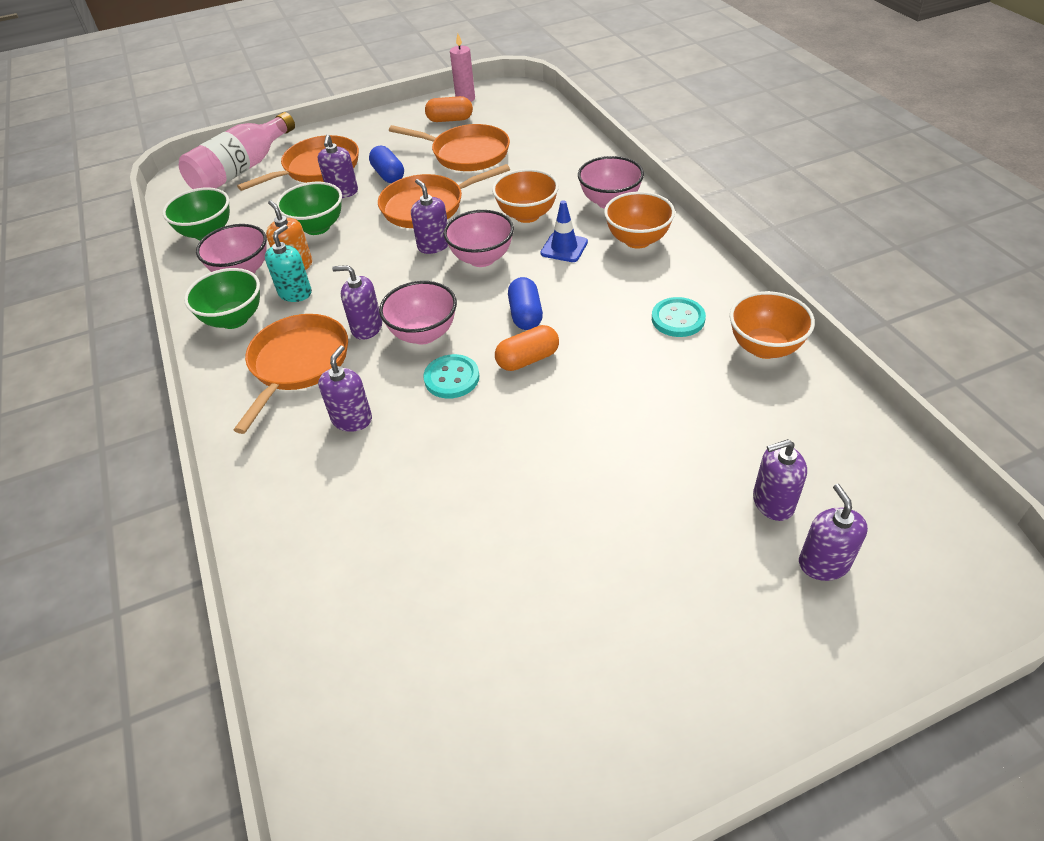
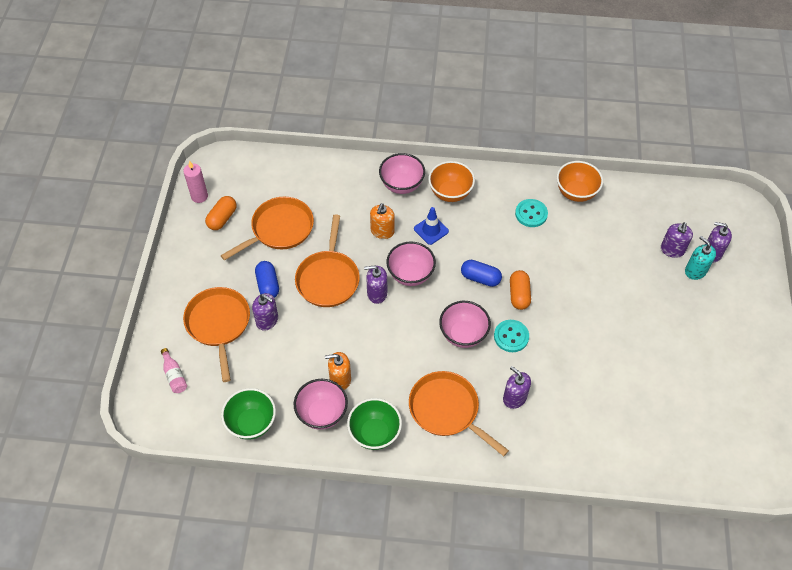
camera: 65 degrees left, 10 degrees up
pink bottle [179,112,295,189] -> pink bottle [161,348,187,393], size x0.43
turquoise soap dispenser [265,224,312,302] -> turquoise soap dispenser moved to [685,236,716,280]
green bowl [276,182,342,235] -> none
purple soap dispenser [332,265,382,340] -> none
blue capsule [369,146,404,183] -> blue capsule turned 75 degrees clockwise [255,261,279,298]
orange bowl [492,169,559,223] -> orange soap dispenser [370,203,395,239]

